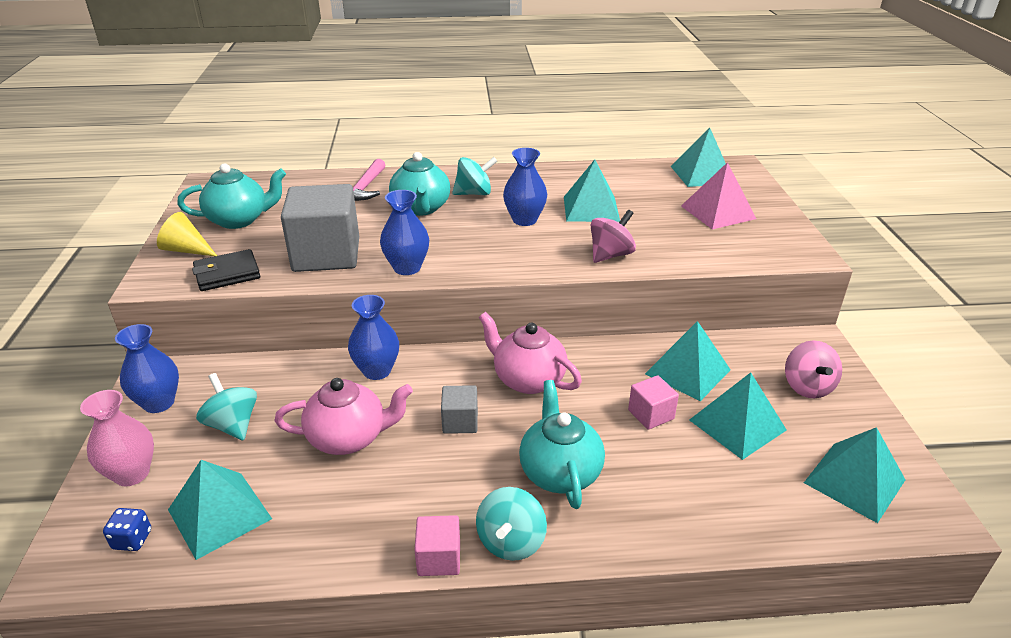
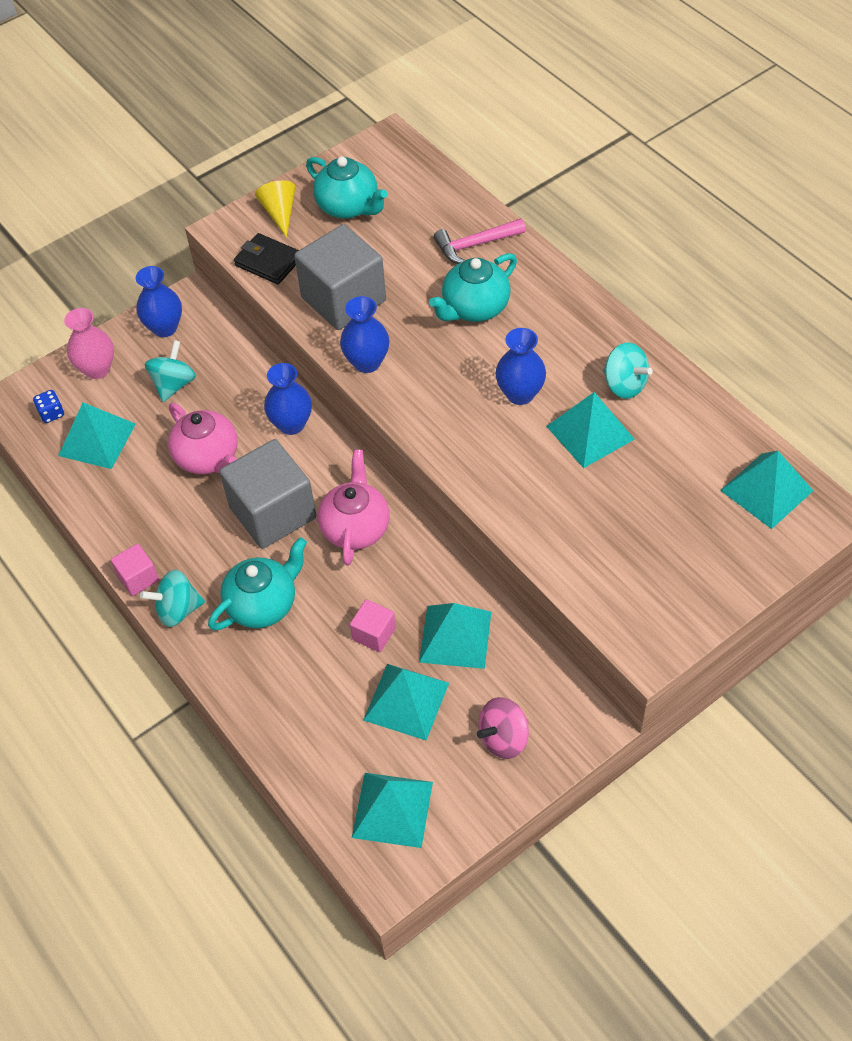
camera: 60 degrees right, 20 degrees up
grey cube [441,385,478,434] -> grey cube [220,439,316,549], size x2.12
turquoise spinning top [452,157,497,195] -> turquoise spinning top moved to [603,343,653,399]
pink spinning top [591,210,636,263] -> none
pink pyramid [681,162,756,229] -> none

